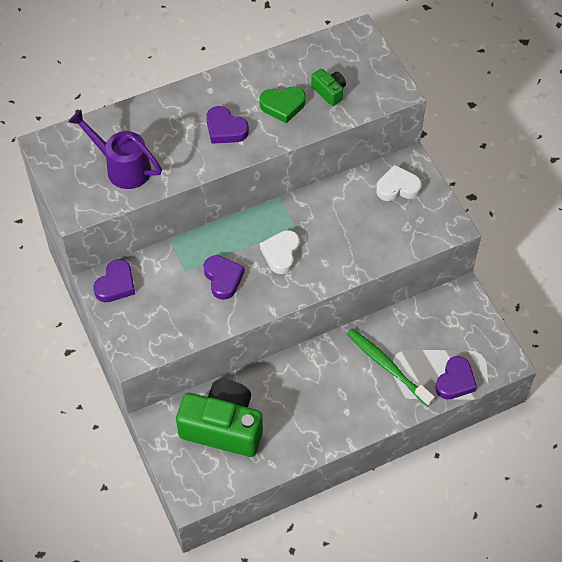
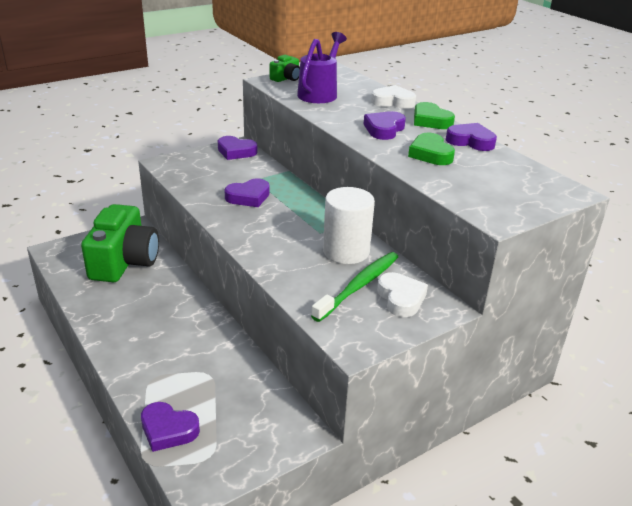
camera: 80 degrees right, 25 degrees down
white heart [260,230,300,274] -> white heart moved to [371,85,416,109]
green camera [311,69,346,106] -> green camera moved to [270,55,300,82]
green toothbrush [347,328,435,406] -> green toothbrush moved to [311,252,398,322]
none -> white cylinder [323,187,375,264]
none -> green heart [414,102,455,129]
none -> purple heart [446,123,497,151]

